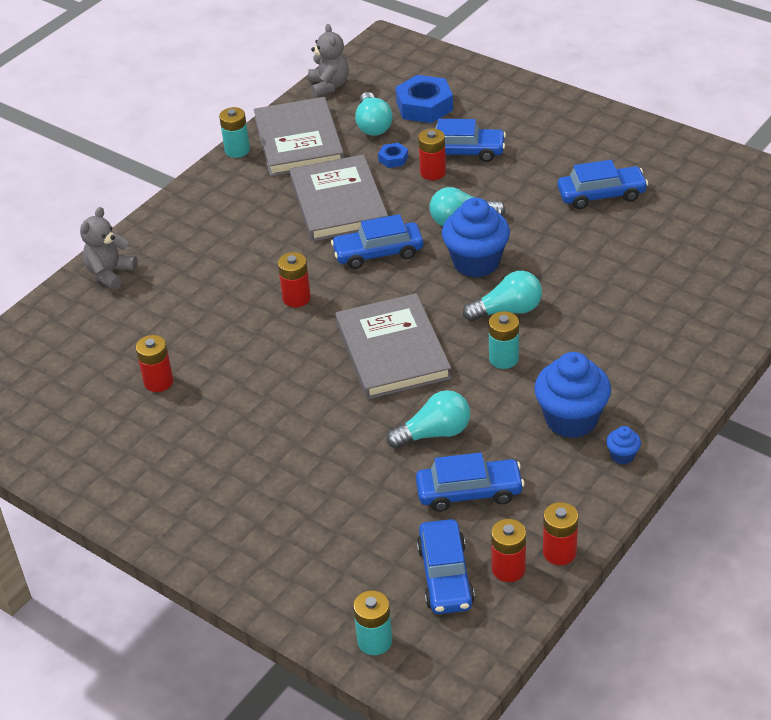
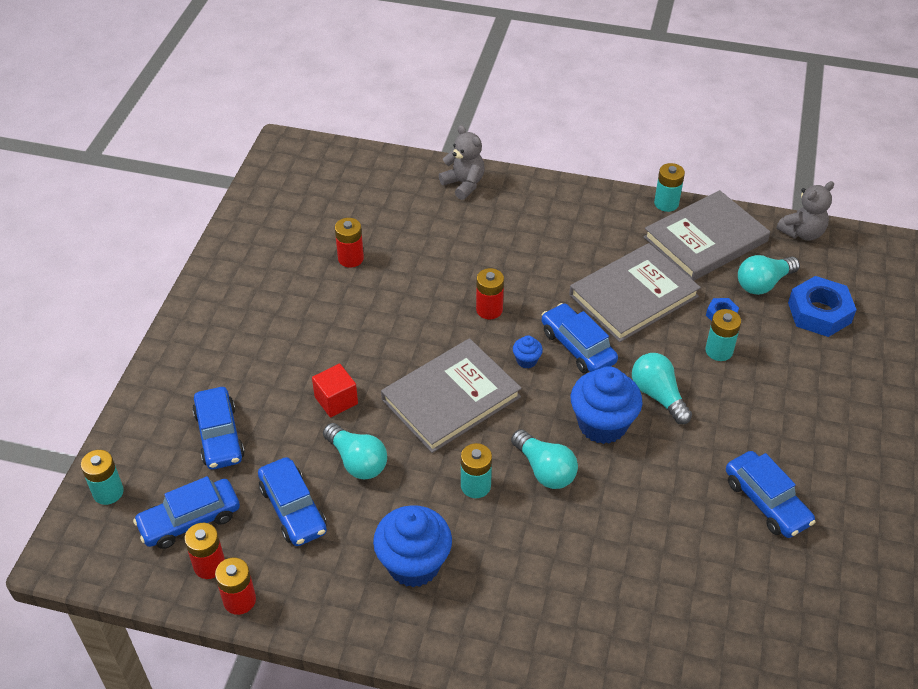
camera: 65 degrees right, 5 degrees up
grey teddy bear [80,207,137,290] -> grey teddy bear turned 45 degrees clockwise [439,125,485,200]
red battery [418,128,446,180] -> turquoise battery [705,309,741,361]
blue car [425,119,506,162] -> blue car moved to [192,387,245,470]
blue cupcake [606,426,641,464] -> blue cupcake moved to [513,335,543,368]
none -> red cube [312,364,358,418]

